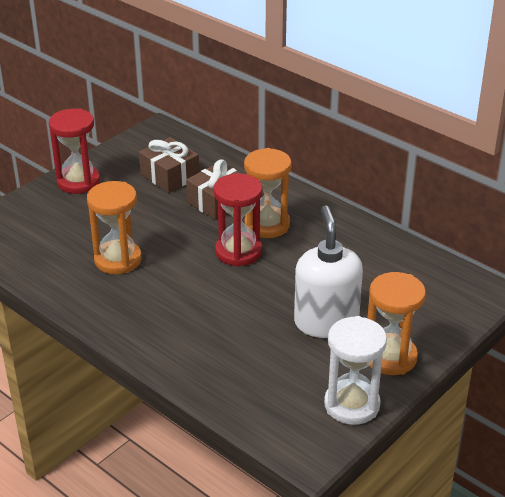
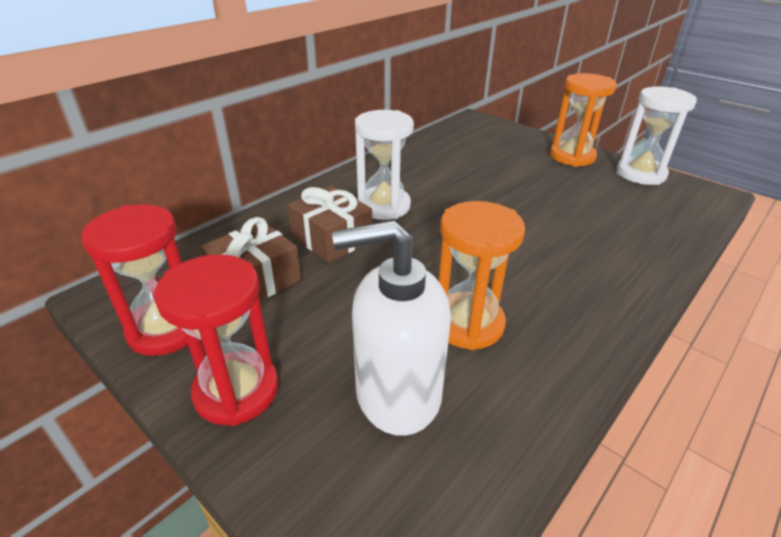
camera: 90 degrees left, 0 degrees up
red hourglass [213,173,263,267] -> red hourglass moved to [81,204,188,356]
orange hourglass [244,148,292,238] -> white hourglass [355,110,414,220]
white soap dispenser [294,205,363,338] -> white soap dispenser moved to [332,220,451,436]

